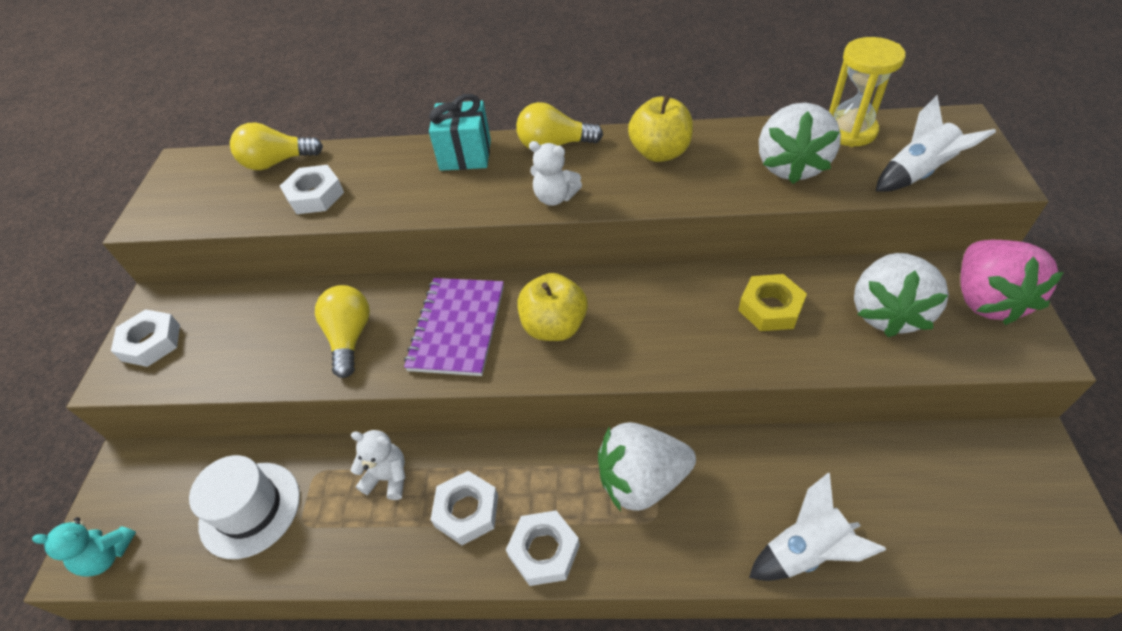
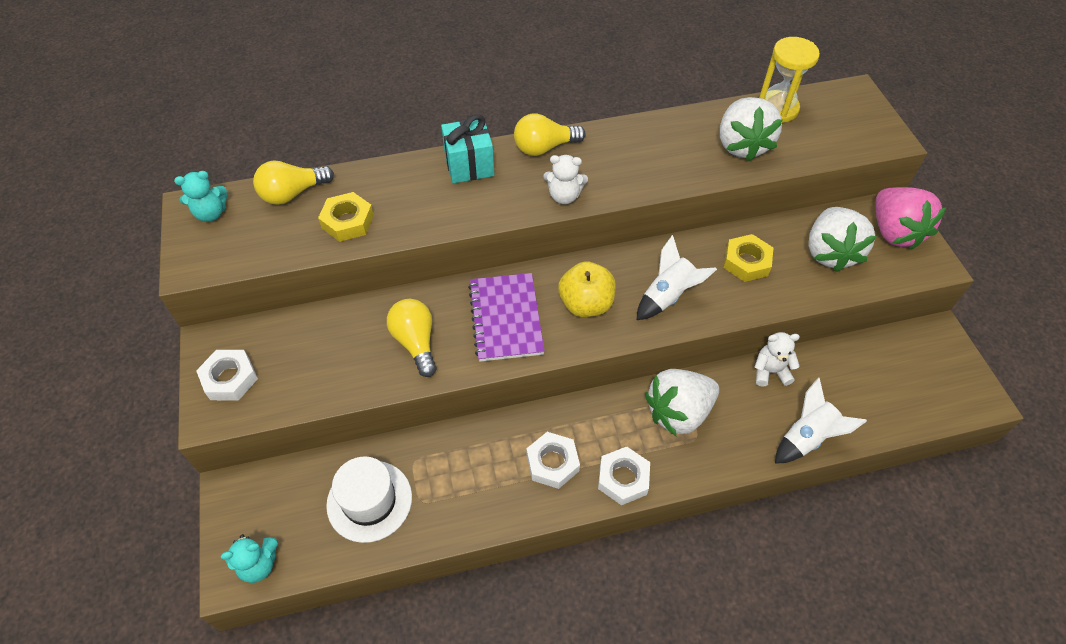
camera: 20 degrees left, 5 degrees up
white nut [280,165,344,214] -> yellow nut [318,192,374,242]
white teddy bear [351,430,405,500] -> white teddy bear moved to [755,332,800,387]
yellow apple [628,95,693,162] -> none
white rocket [876,96,996,192] -> white rocket moved to [637,235,717,320]
none -> turquoise teddy bear [174,171,227,222]

